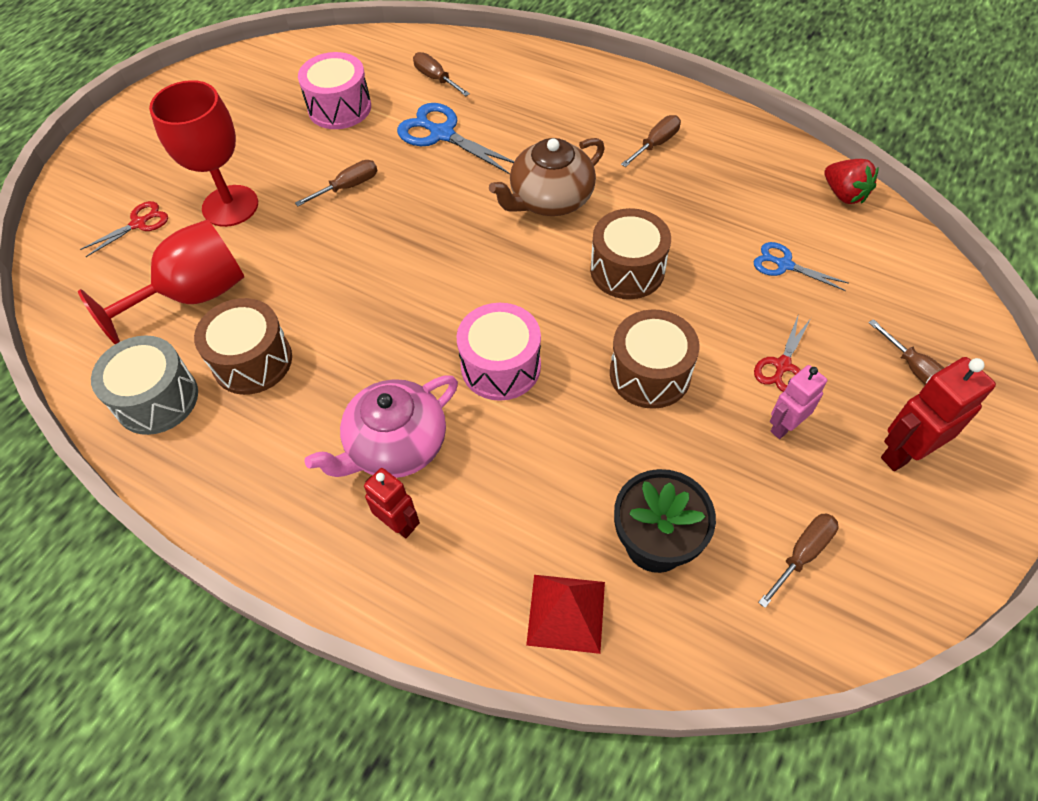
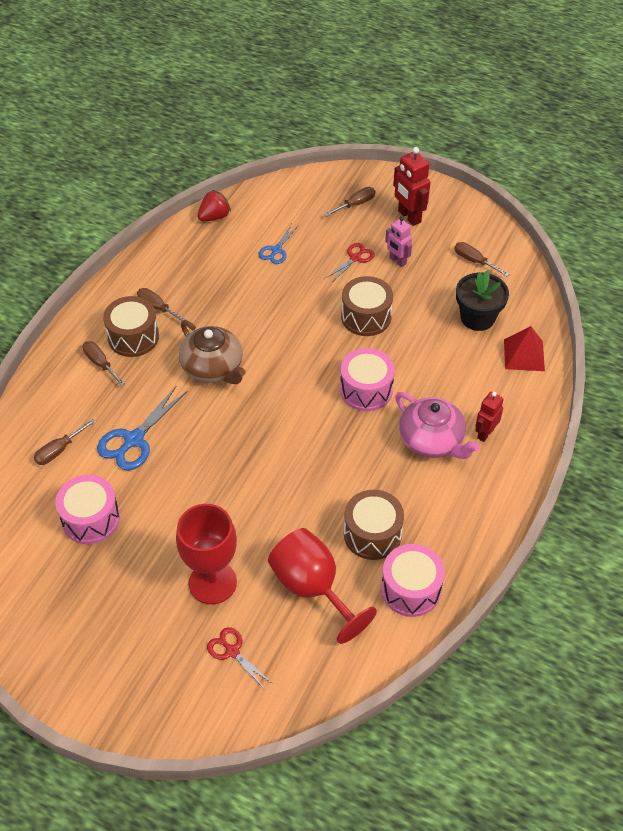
camera: 95 degrees left, 5 degrees down
grey drum [91,336,198,435] -> pink drum [381,544,445,617]
brown screwdriver [295,160,377,206] -> brown screwdriver moved to [82,341,125,386]
brown drum [590,208,671,299] -> brown drum moved to [103,296,159,357]
red scissors [754,316,811,392] -> red scissors turned 75 degrees counterclockwise [326,243,375,281]

